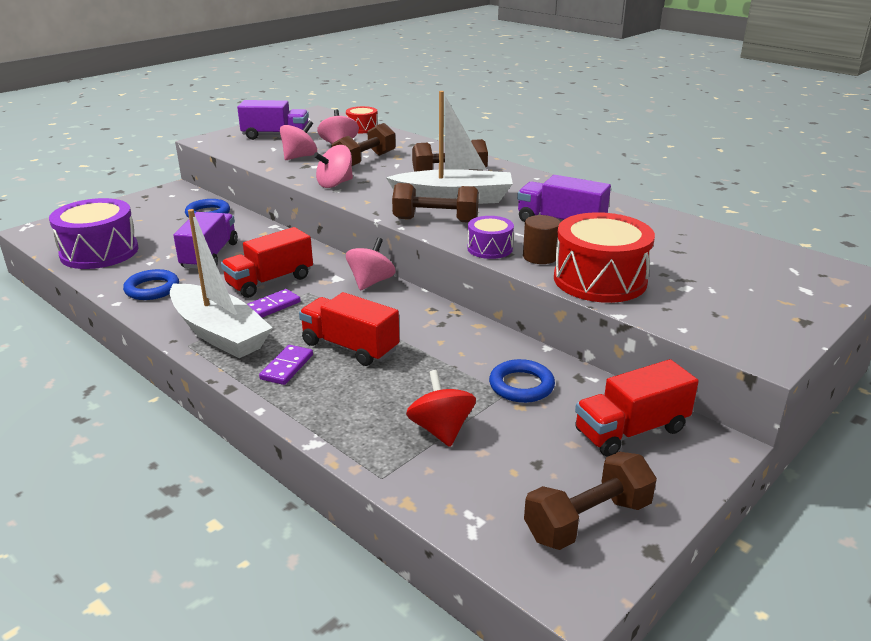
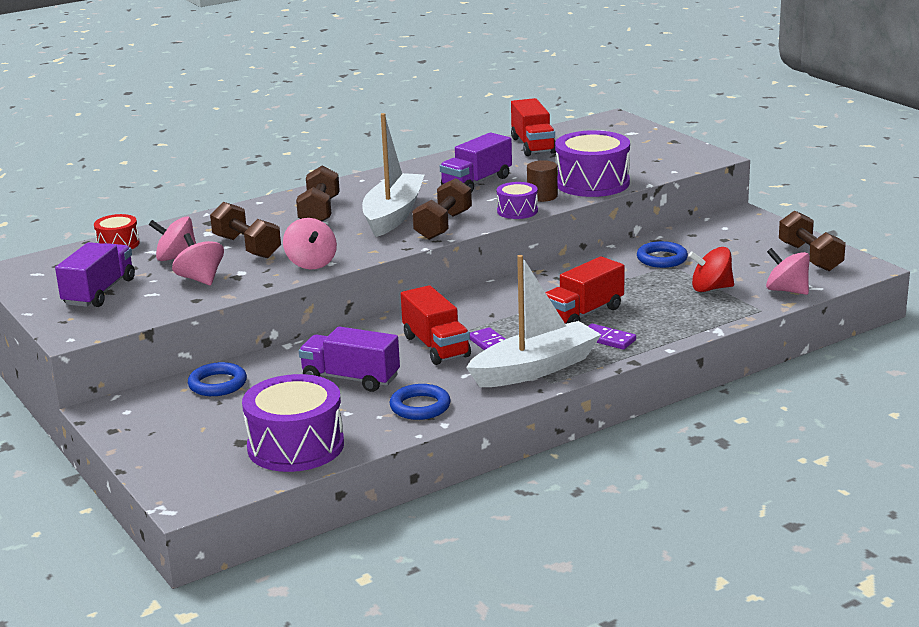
camera: 75 degrees left, 5 degrees down
pink spinning top [346,238,396,291] -> pink spinning top moved to [766,248,810,295]
red drum [554,212,655,303] -> purple drum [555,130,630,197]
red truck [575,359,699,457] -> red truck moved to [511,98,556,156]

